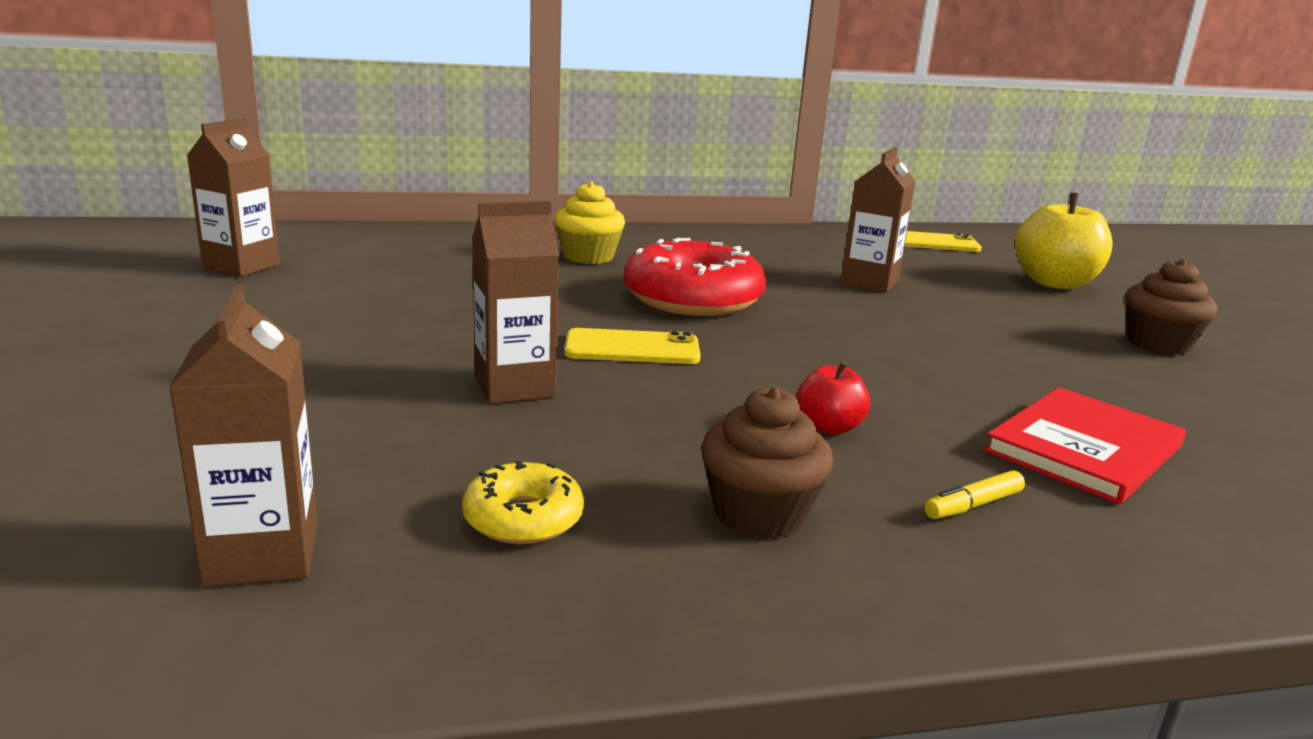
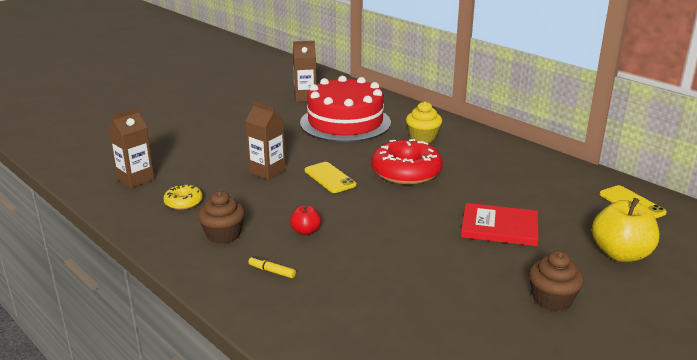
camera: 60 degrees right, 5 degrees up
brown carton [840,147,915,293] -> none
red book [984,388,1186,504] -> red book moved to [461,203,538,246]
none -> red cake [300,76,391,142]

